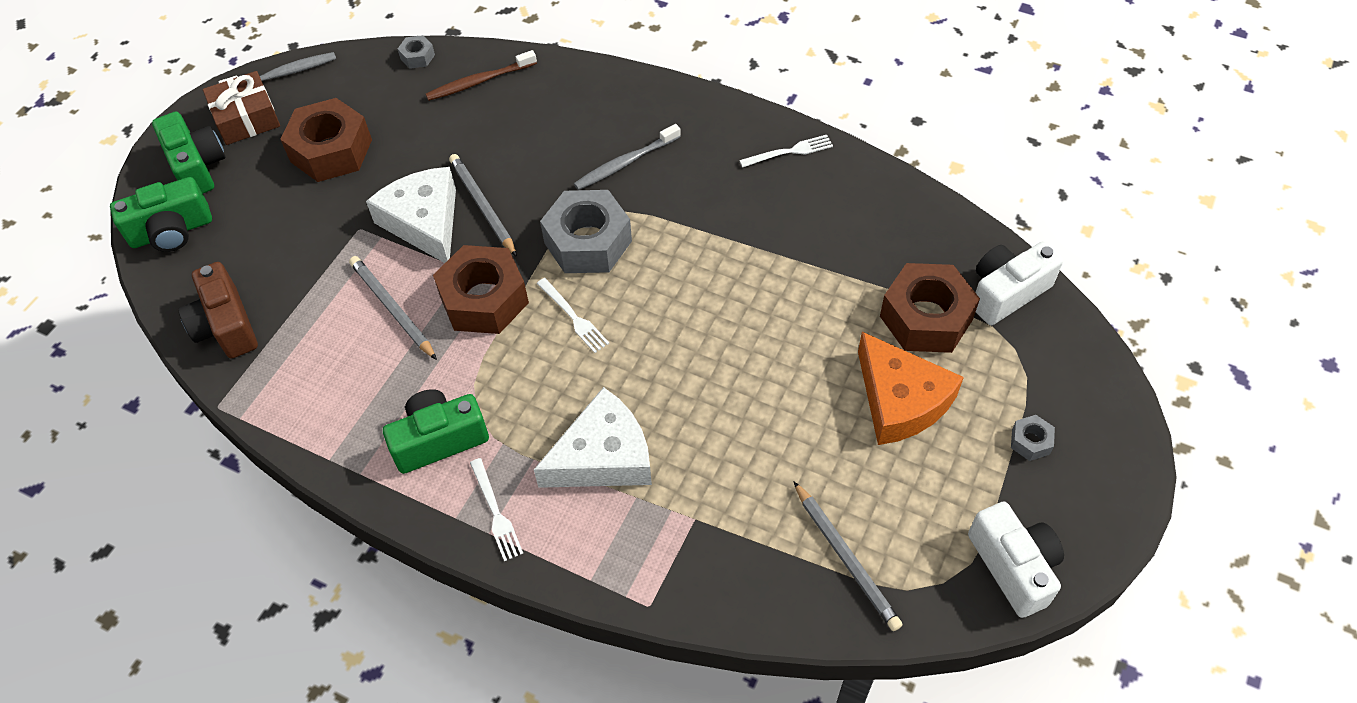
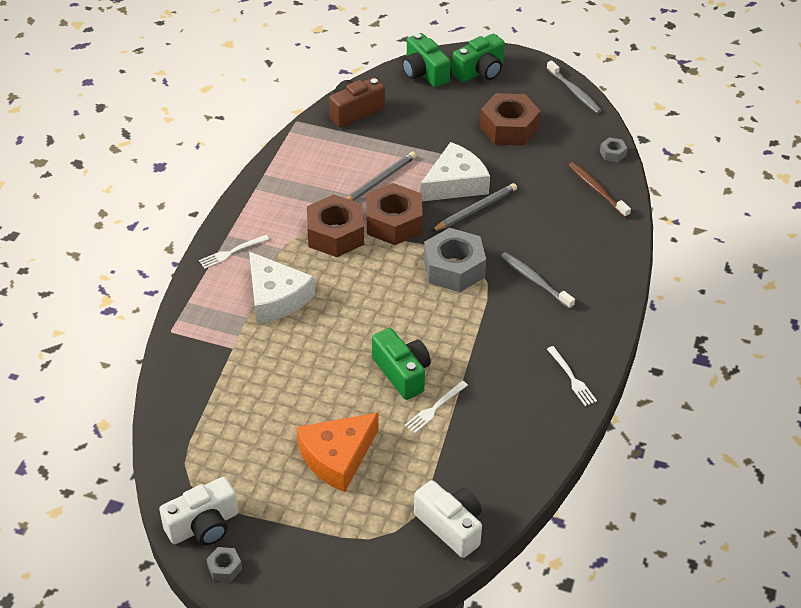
camera: 80 degrees right, 10 degrees down
brown gift [203,71,280,145] -> none
green camera [383,389,489,474] -> green camera moved to [372,328,431,400]
white fork [537,278,609,353] -> white fork moved to [404,381,468,433]
grey pencil [793,481,903,631] -> none
brown nut [880,263,980,353] -> brown nut moved to [307,195,364,257]
grey nut [1011,415,1055,461] -> grey nut moved to [206,547,242,582]

